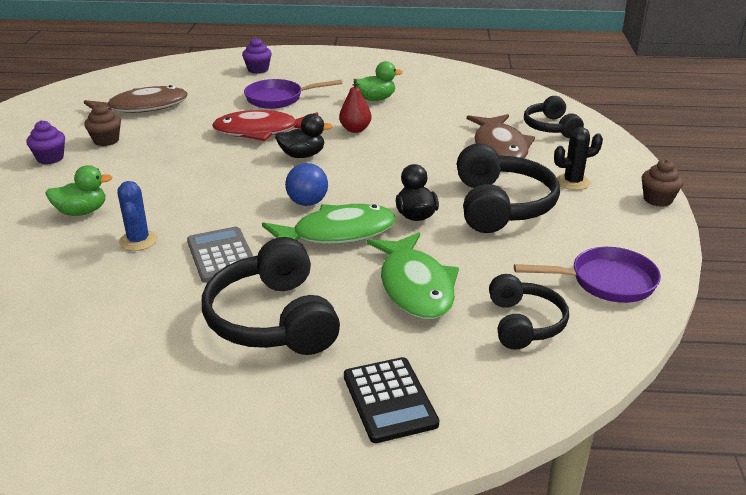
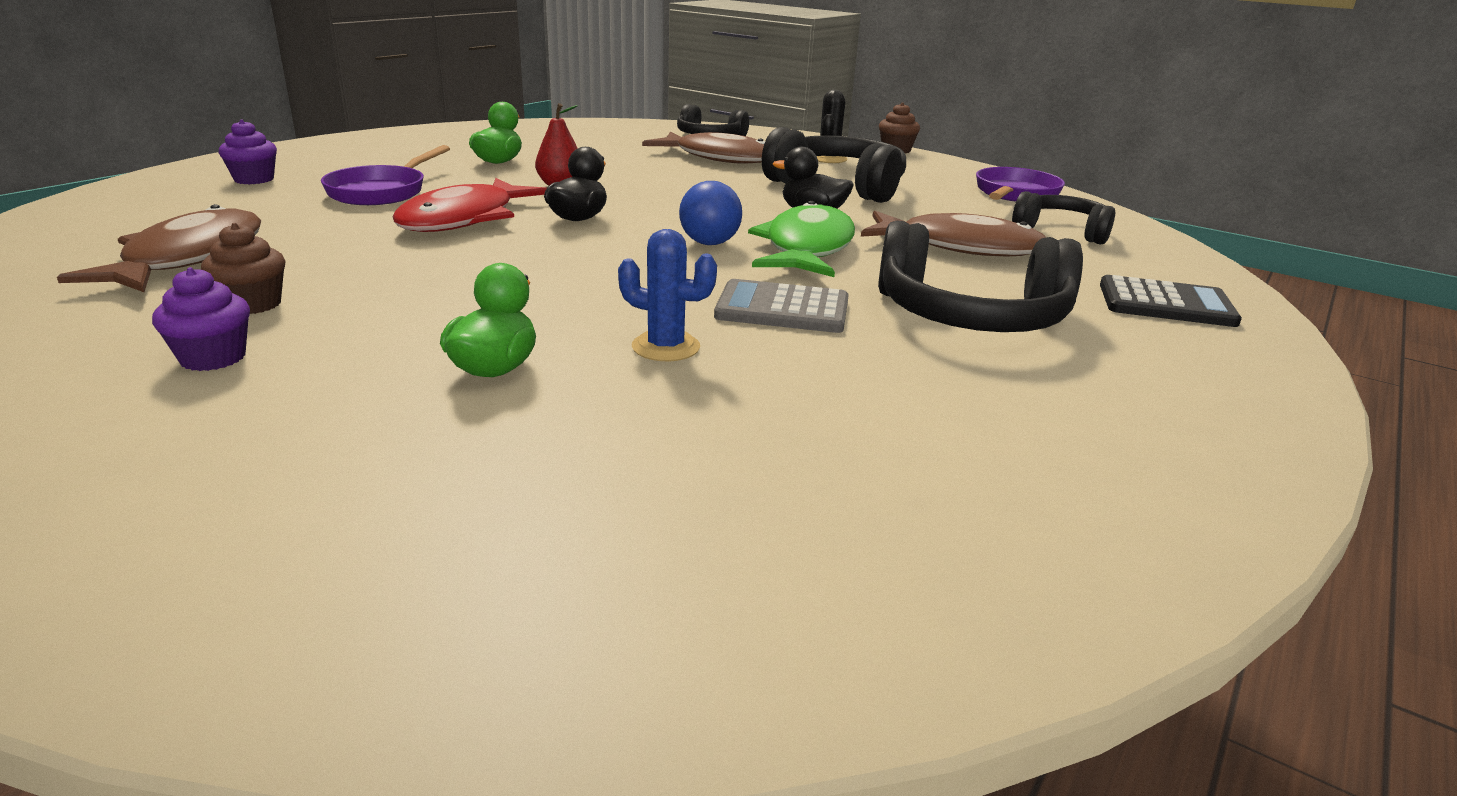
camera: 60 degrees left, 5 degrees down
green fish [367,232,459,319] -> brown fish [861,211,1046,256]

